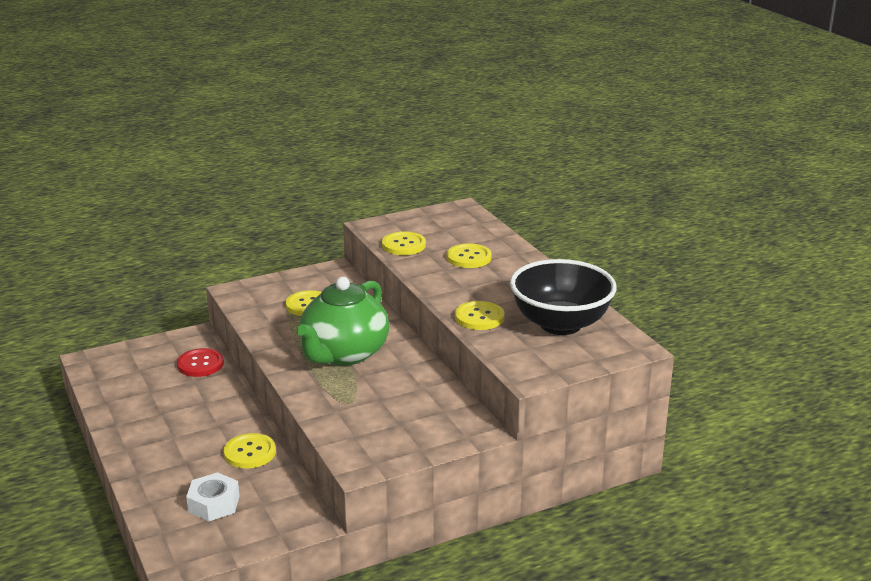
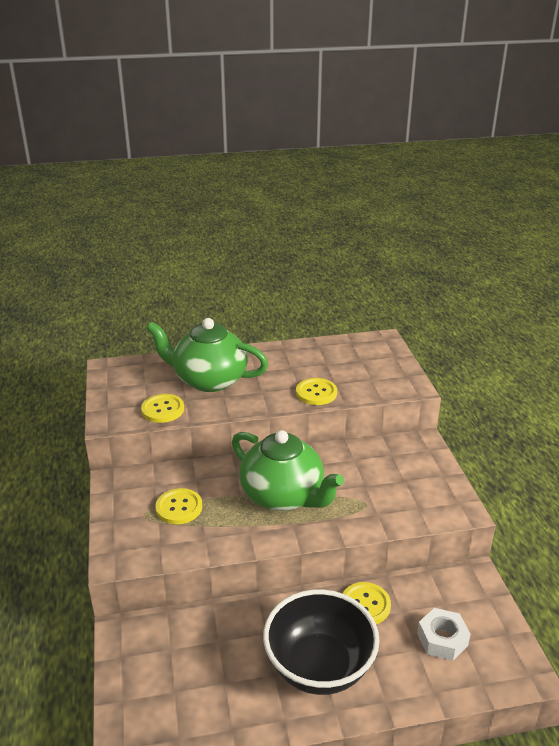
camera: 75 degrees left, 5 degrees up
red button [177,348,224,377] -> none
yellow button [447,243,492,268] -> green teapot [146,318,268,392]
black bowl [510,259,617,335] -> black bowl moved to [263,589,379,695]

